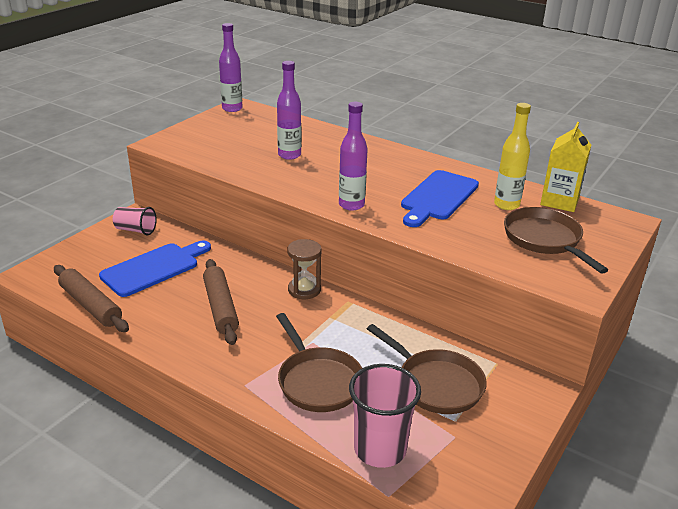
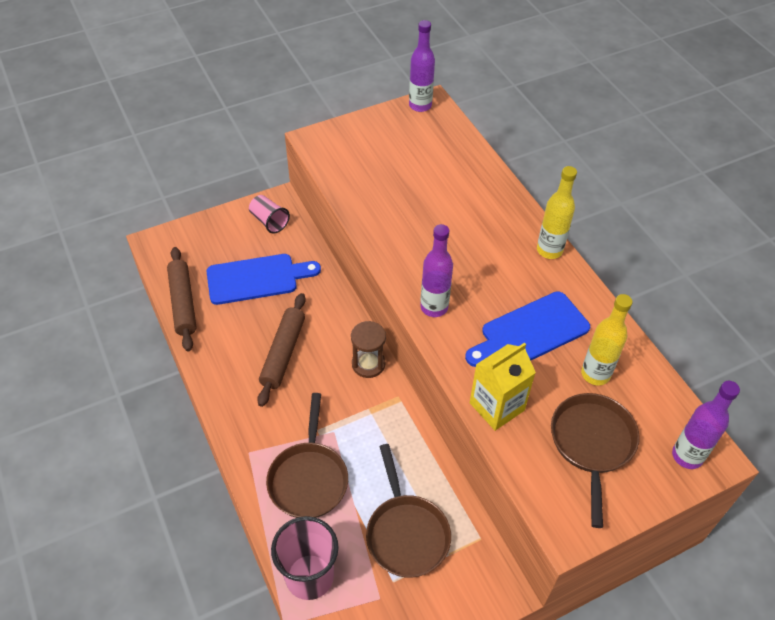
camera: 30 degrees right, 20 degrees up
purple bottle [277,61,301,160] -> purple bottle moved to [672,381,740,469]
yellow carton [540,122,591,212] -> yellow carton moved to [470,343,536,431]
none -> yellow bottle [537,166,577,259]

